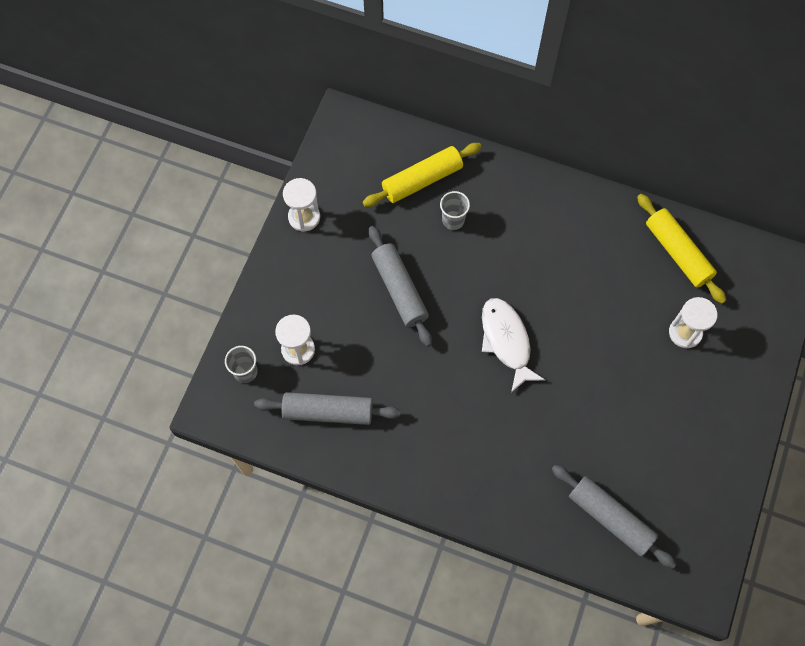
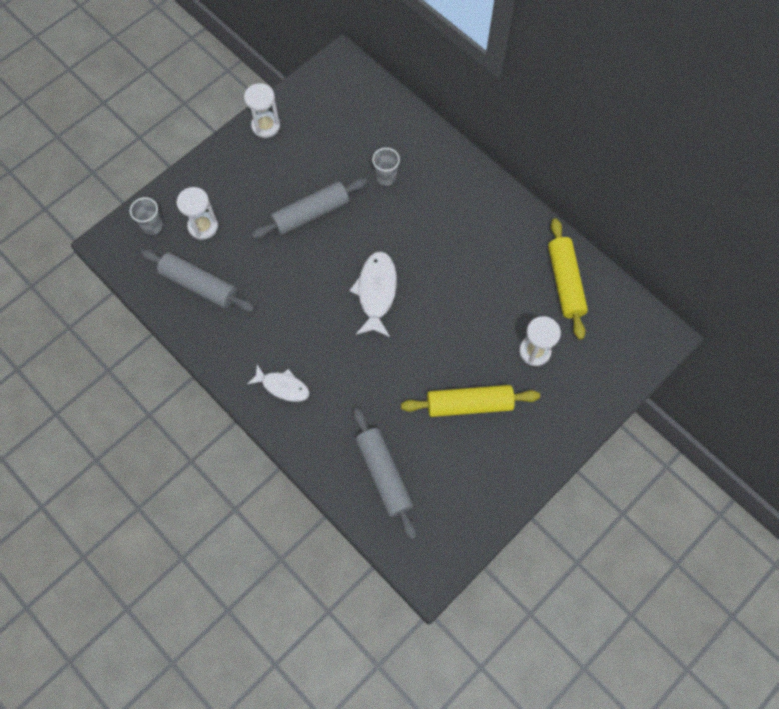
camera: 25 degrees right, 0 degrees up
yellow rolling pin [362,143,482,207] -> yellow rolling pin moved to [401,385,540,417]
grey rolling pin [369,226,432,347] -> grey rolling pin turned 60 degrees clockwise [251,178,367,239]
none -> white fish [248,365,310,402]

